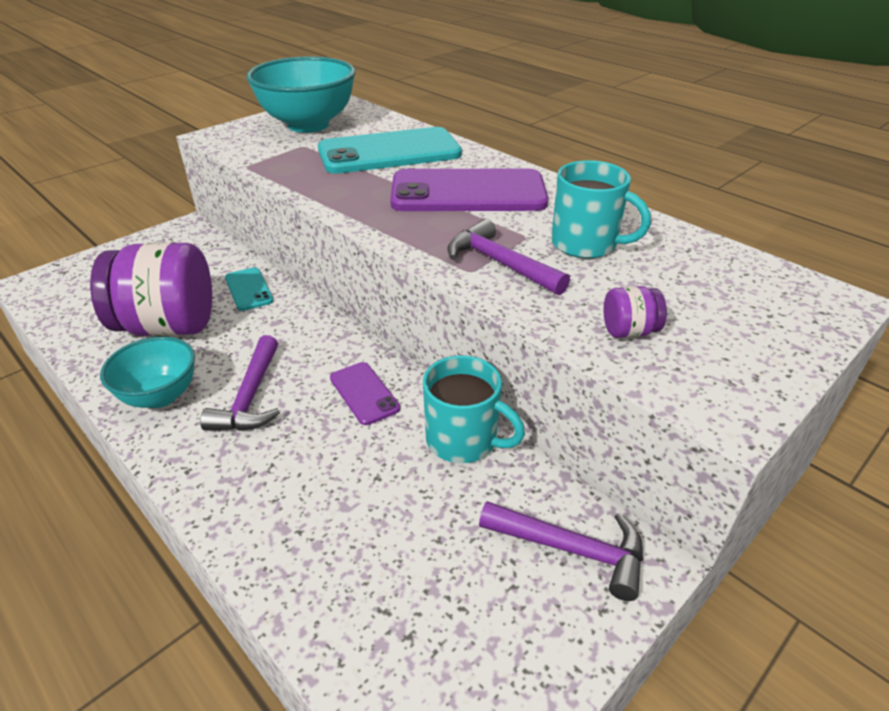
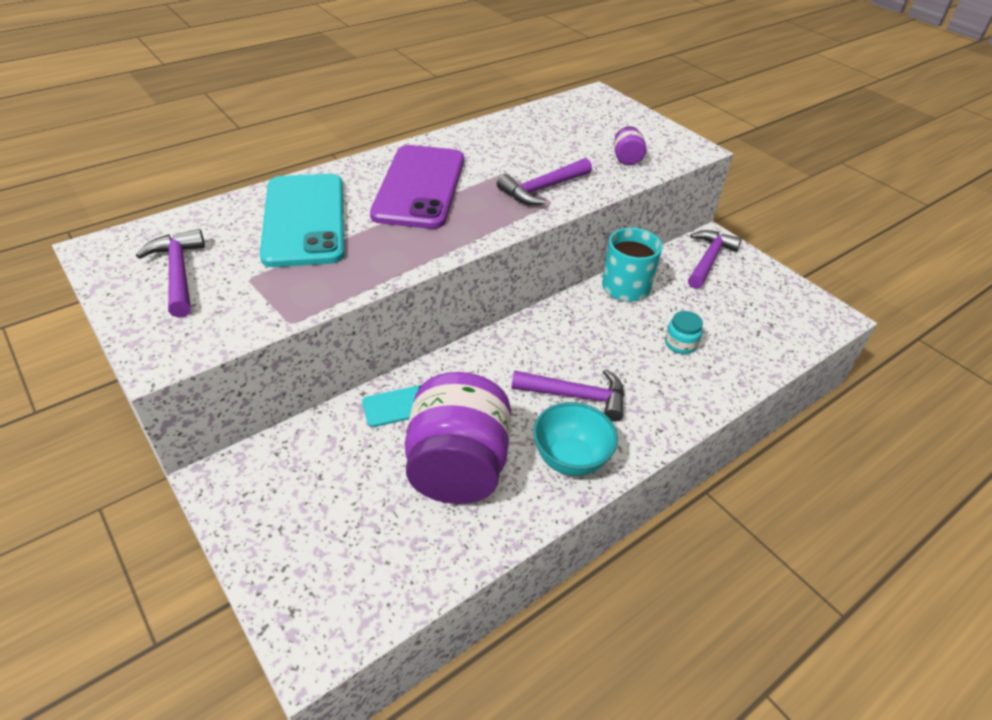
camera: 85 degrees left, 5 degrees up
turquoise bowl [246,56,355,133] -> purple hammer [136,229,205,318]
purple phone [330,362,400,425] -> none
turquoise mug [551,160,651,258] -> none
none -> turquoise jar [665,311,703,354]

